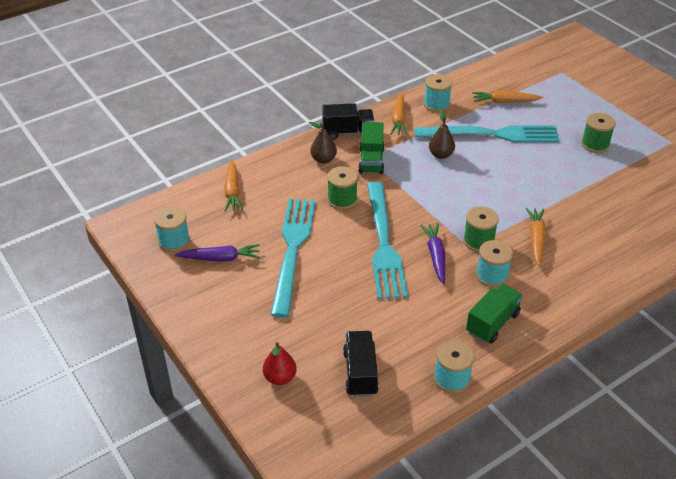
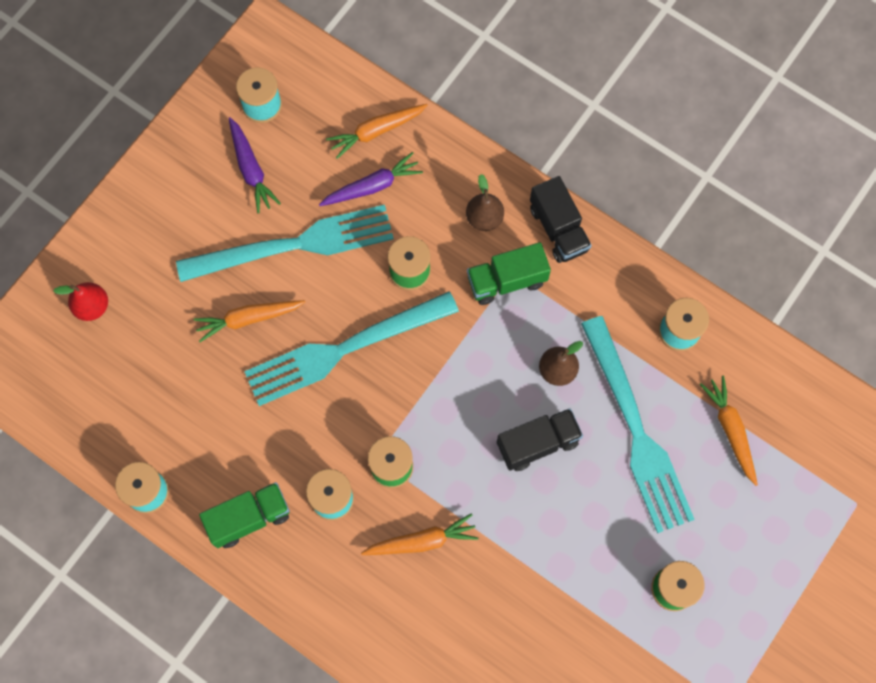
camera: 70 degrees right, 30 degrees up
black truck [343,331,379,397] -> black truck moved to [497,408,583,471]
orange carrot [390,92,407,135] -> orange carrot moved to [194,300,305,342]
purple carrot [420,223,445,284] -> purple carrot moved to [319,152,423,206]
green truck [466,284,523,343] -> green truck turned 45 degrees counterclockwise [199,482,290,548]

